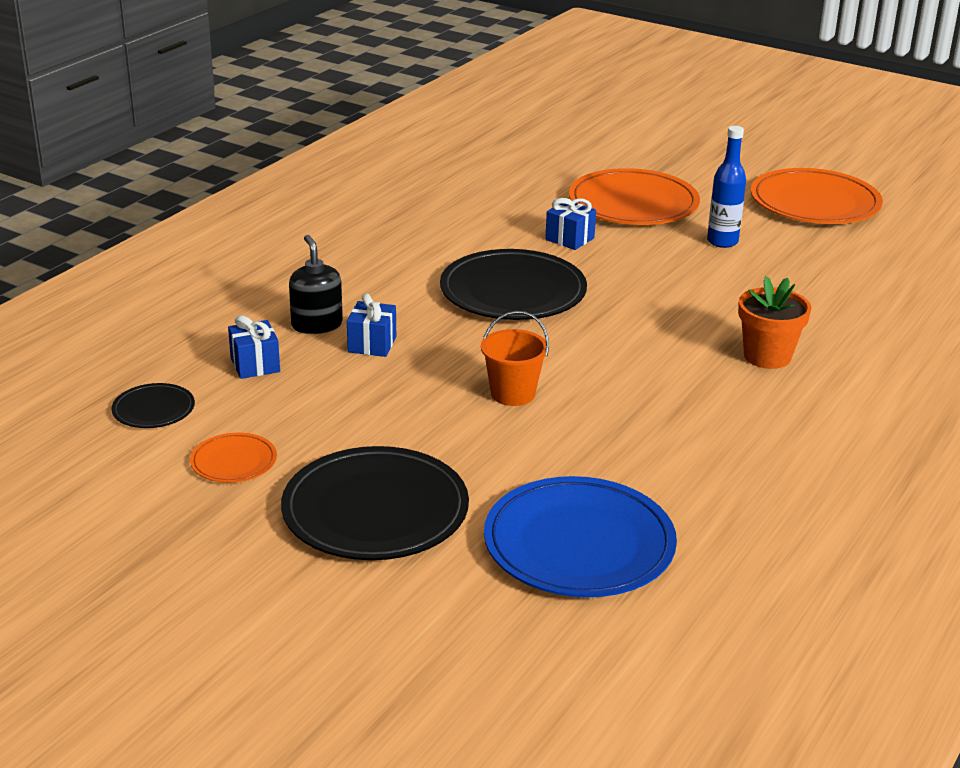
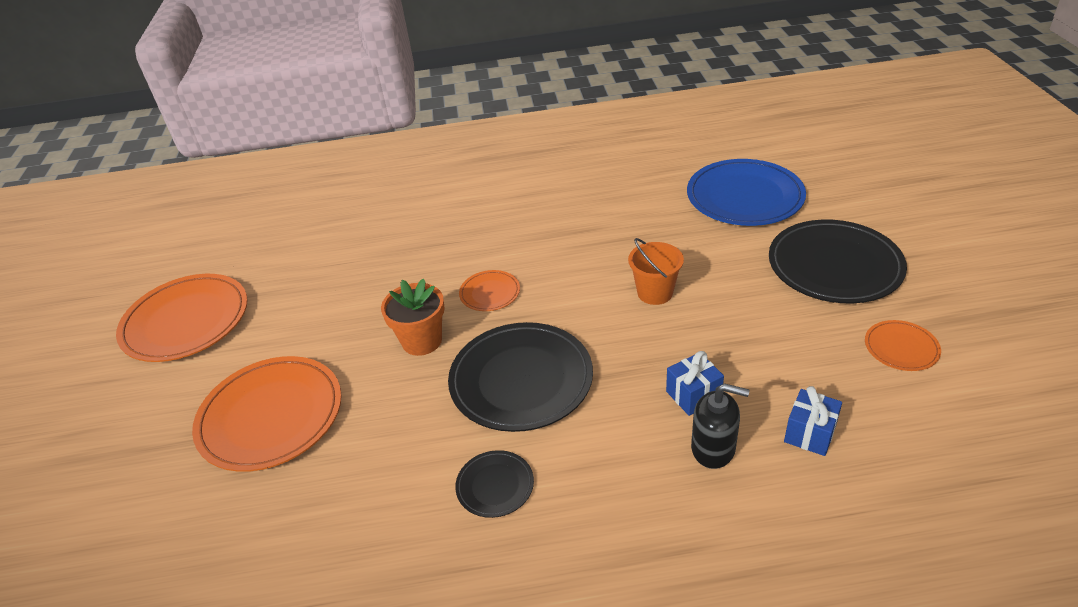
camera: 125 degrees left, 10 degrees up
black plate [112,383,195,428] -> black plate moved to [455,450,534,518]
black soap dispenser [289,235,343,334] -> black soap dispenser turned 105 degrees counterclockwise [691,383,750,469]
blue gift [545,198,596,250] -> none
blue bottle [707,126,746,248] -> none
orange flower pot [738,276,811,369] -> orange flower pot moved to [381,278,445,356]
none -> orange plate [459,270,520,311]

